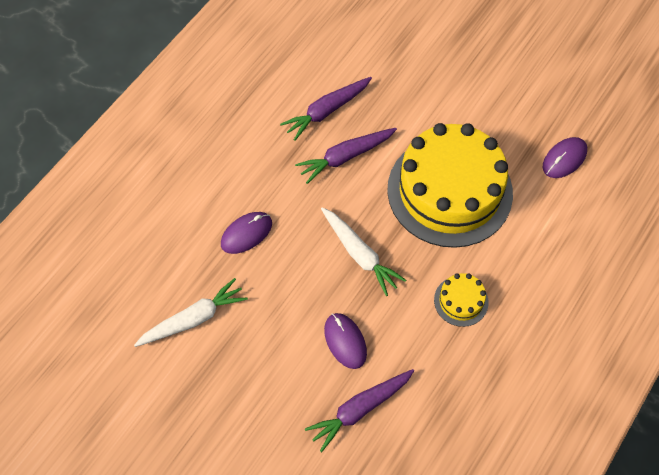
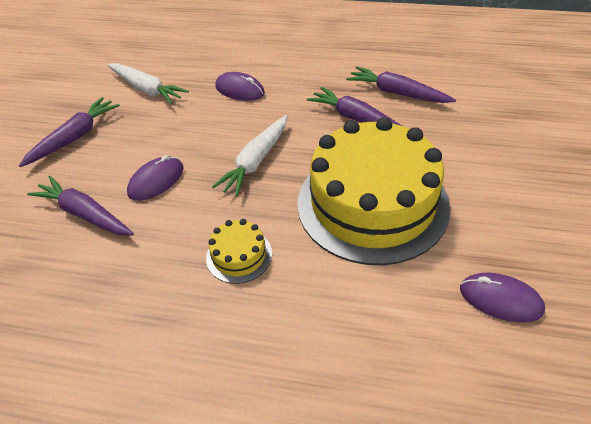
camera: 70 degrees right, 15 degrees down
none -> purple carrot [19,97,120,167]

